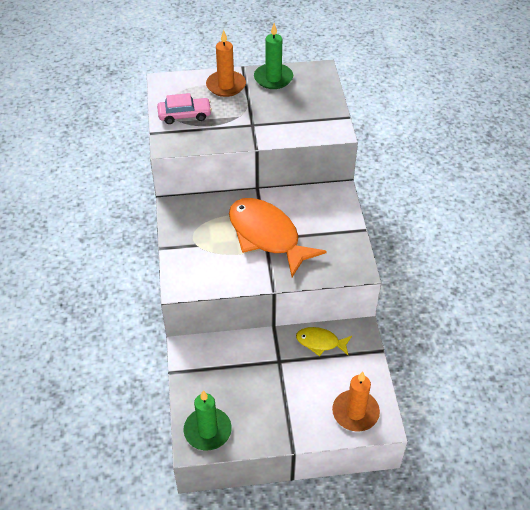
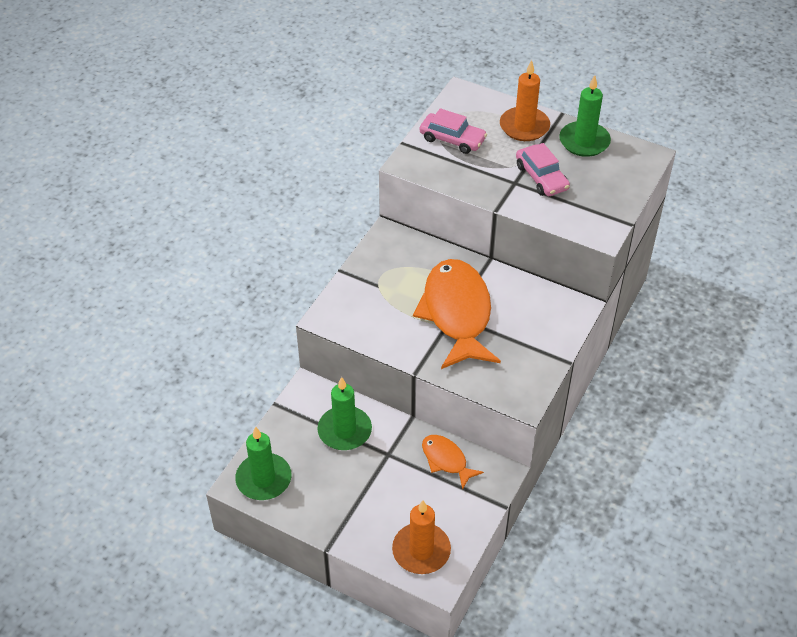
camera: 35 degrees right, 0 degrees up
yellow fish [296,327,352,356] -> orange fish [422,435,484,490]
none -> green candle [317,377,372,450]
none -> pink car [516,143,570,196]

